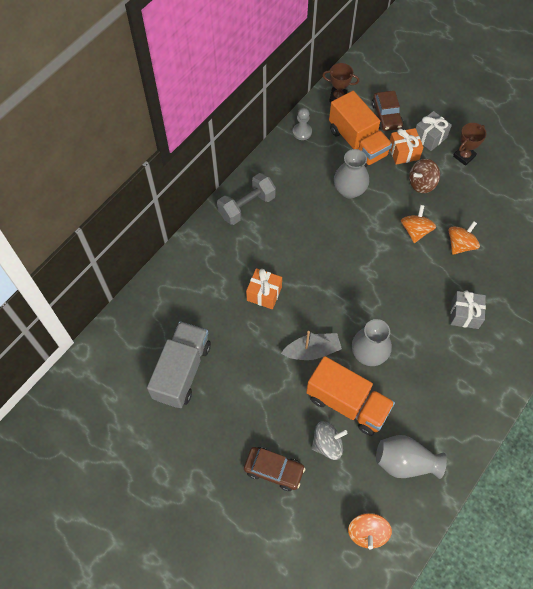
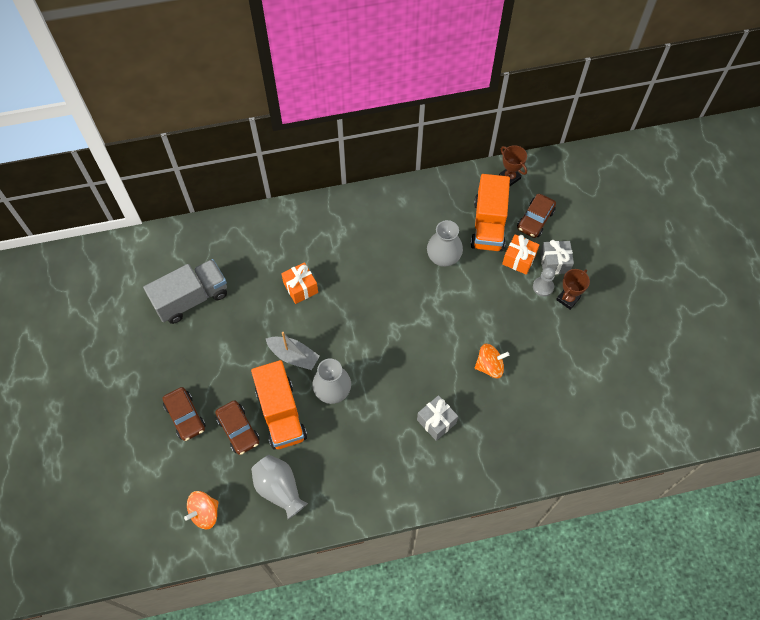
camera: 40 degrees right, 0 degrees up
grey dumbbell [217,173,276,225] -> none
grey pawn [293,108,312,140] -> grey pawn moved to [533,267,555,297]
grey spinning top [311,421,348,460] -> brown car [215,400,260,455]
orange spinning top [401,205,436,243] -> none
brown spinning top [409,159,440,193] -> none
brown trophy [453,123,487,166] -> brown trophy turned 45 degrees counterclockwise [556,269,590,310]

